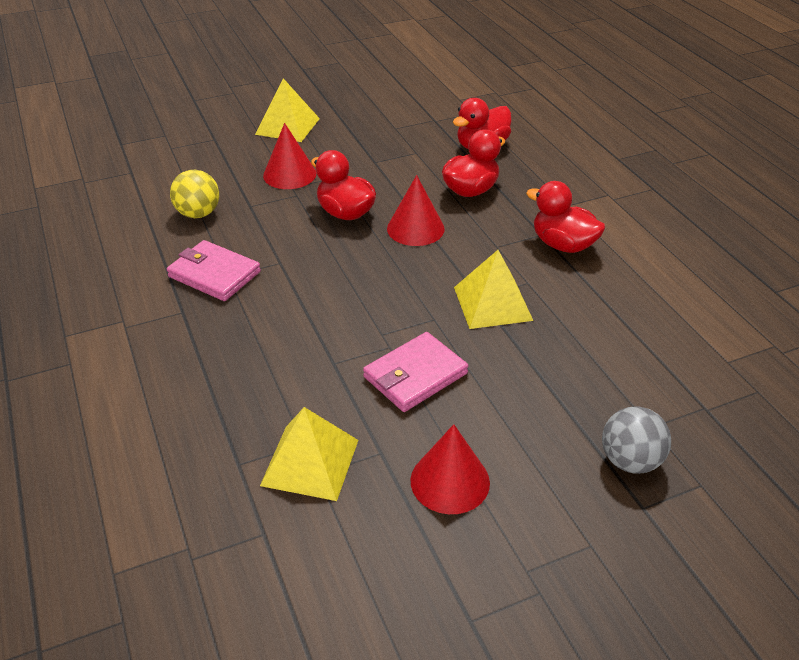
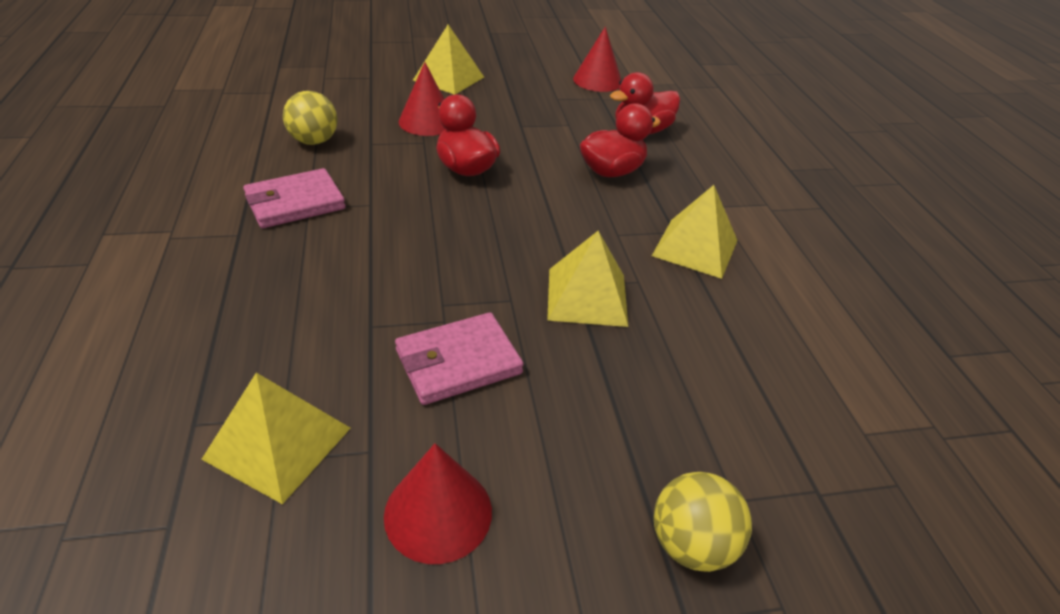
camera: 10 degrees right, 0 degrees up
pink wallet [167,240,261,301] -> pink wallet turned 75 degrees counterclockwise [243,168,346,228]
red cone [387,175,445,246] -> red cone moved to [573,27,621,92]
red duck [526,181,606,253] -> yellow pyramid [652,185,737,279]
grey ball [602,406,671,474] -> yellow ball [654,472,752,572]

